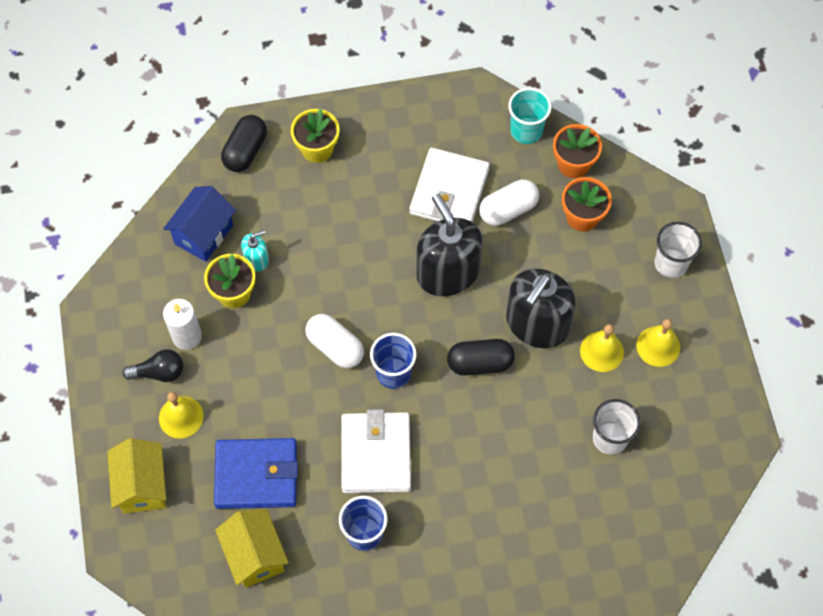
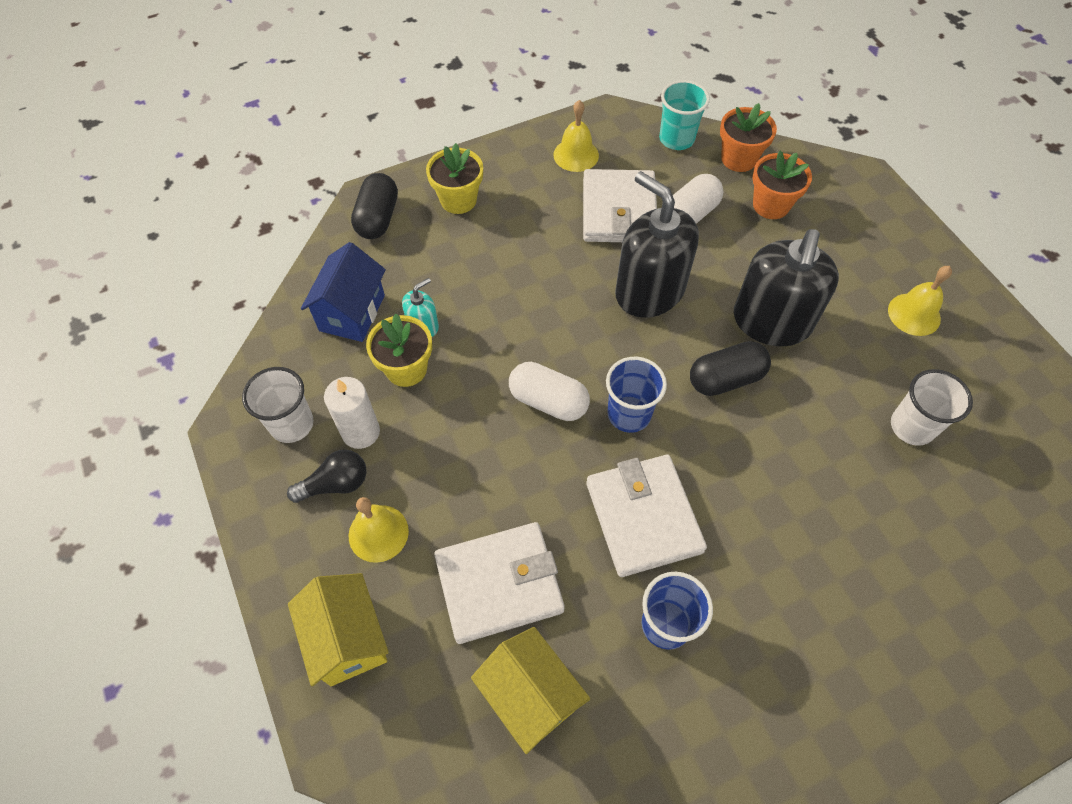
camera: 15 degrees left, 5 degrees down
blue wallet [214,438,298,509] -> white wallet [434,522,565,644]
yellow bell [580,324,624,372] -> yellow bell moved to [553,100,599,172]
white cup [655,222,702,278] -> white cup moved to [242,367,313,443]

